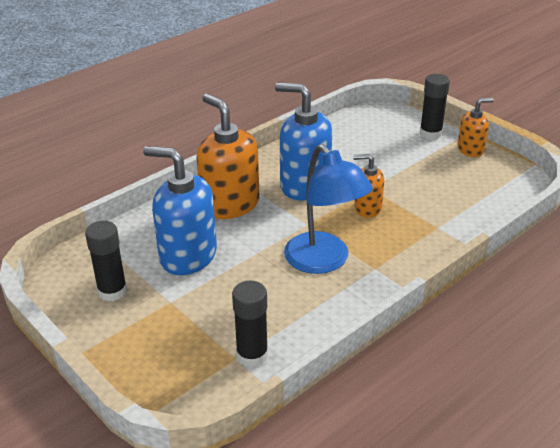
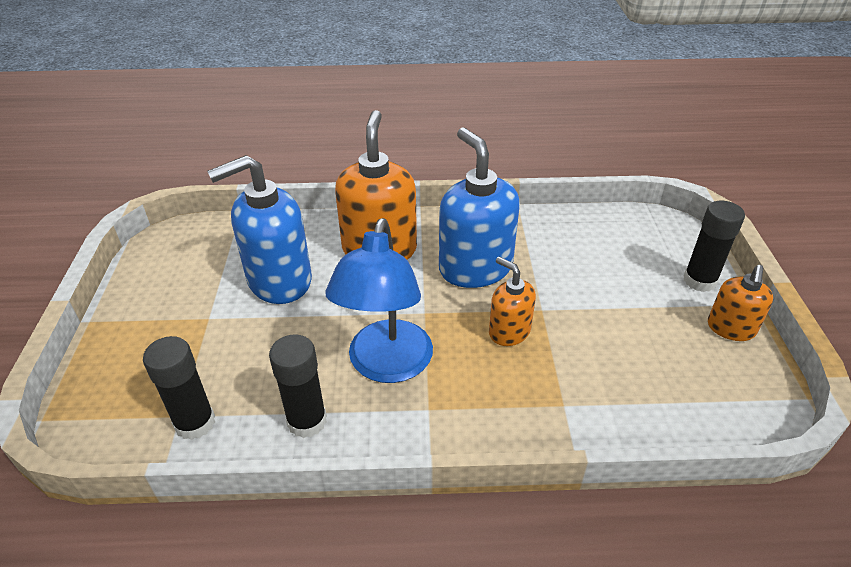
camera: 40 degrees right, 5 degrees up
black glue stick [85,221,127,301] -> black glue stick moved to [269,334,327,438]
blue soap dispenser [143,146,217,275] -> blue soap dispenser turned 90 degrees counterclockwise [207,155,312,304]
orange soap dispenser [458,98,494,157] -> orange soap dispenser turned 90 degrees clockwise [708,265,773,341]

